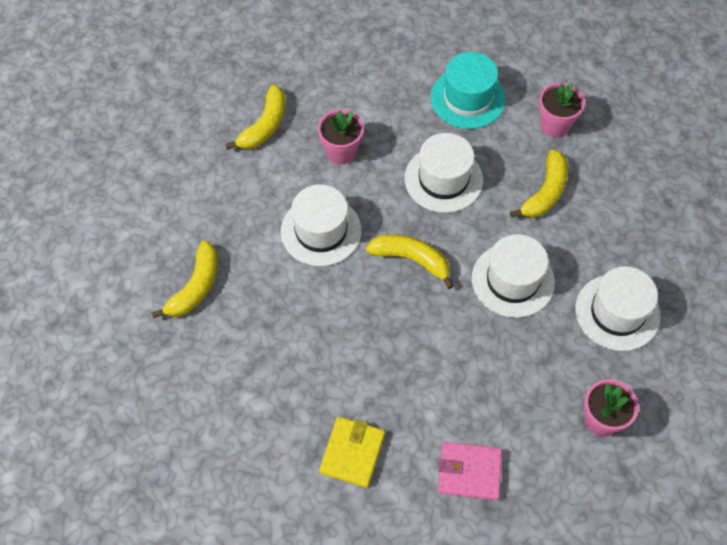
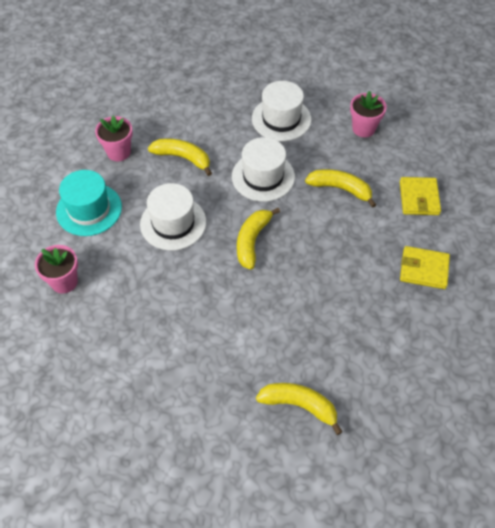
camera: 95 degrees left, 5 degrees down
yellow banana [225,85,285,150] -> yellow banana moved to [305,169,376,208]
white hat [281,185,362,266] -> none
pink flower pot [318,109,364,165] -> pink flower pot moved to [35,245,78,294]
pink wallet [438,442,502,500] -> yellow wallet [400,177,441,215]

